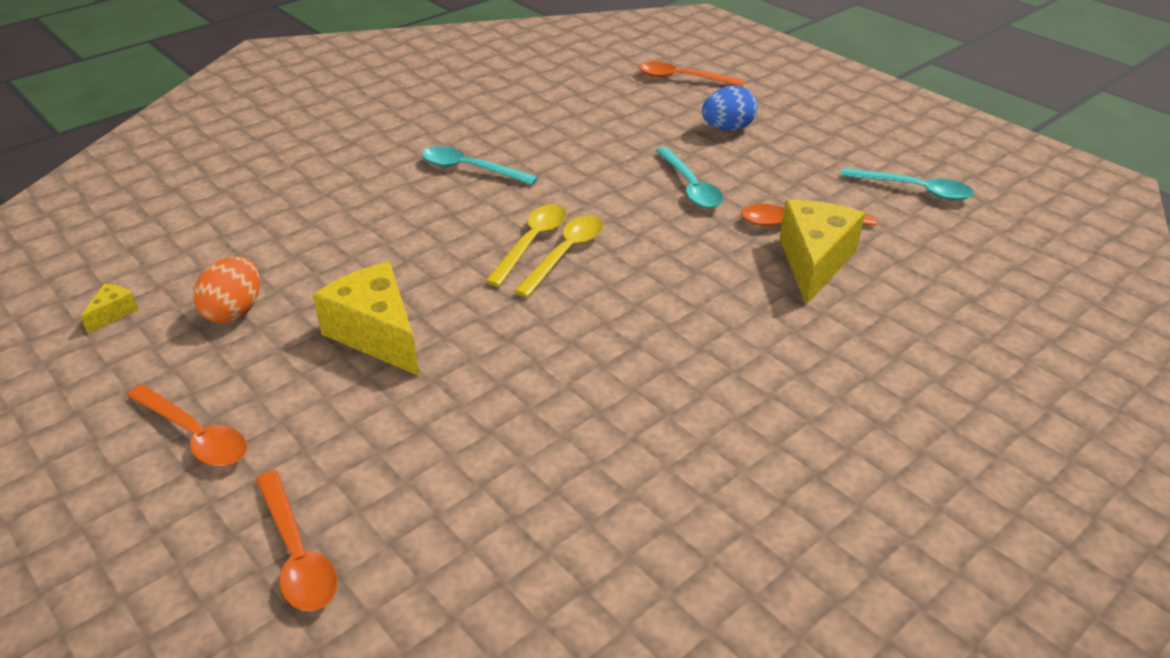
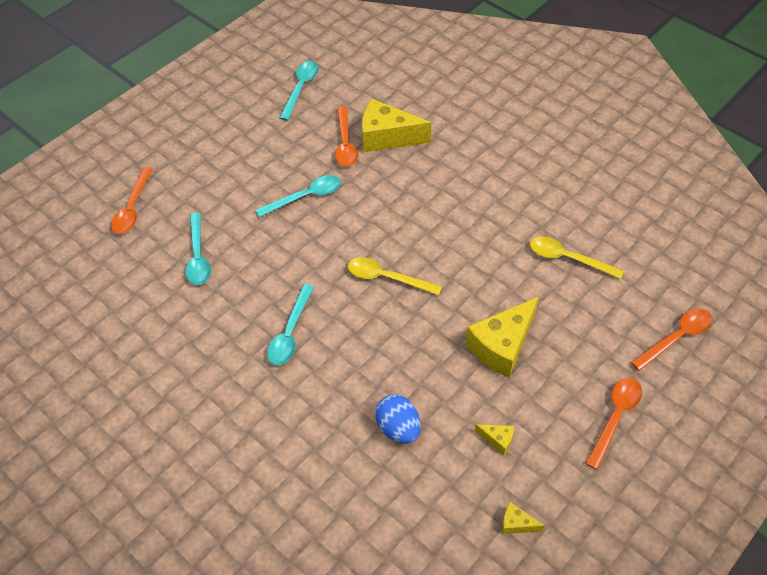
camera: 95 degrees left, 15 degrees up
orange egg [193,257,260,323] -> yellow cheese [475,424,514,455]
yellow spoon [514,215,603,297] -> yellow spoon moved to [530,236,624,279]
blue egg [702,86,758,131] -> blue egg moved to [375,395,421,444]
none -> turquoise spoon [185,212,211,285]

